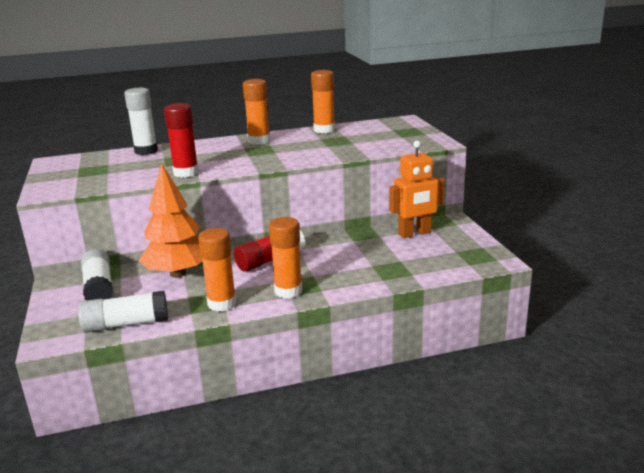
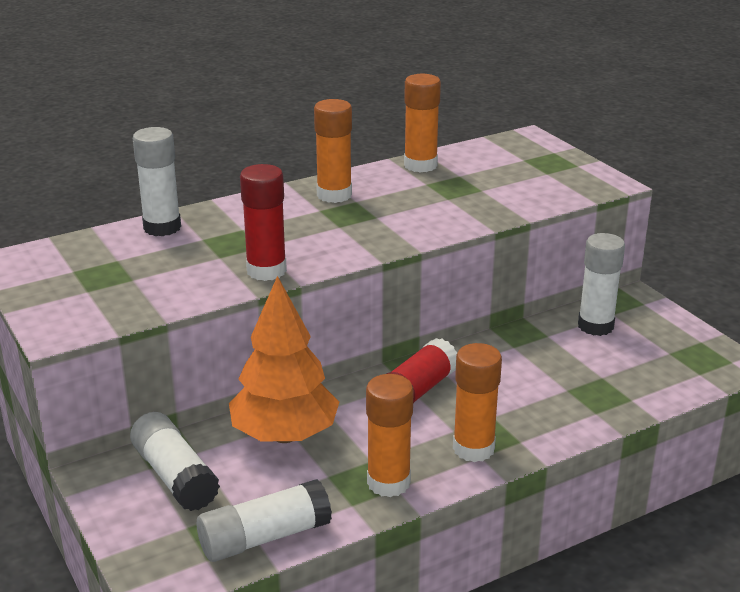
camera: 15 degrees left, 5 degrees up
orange robot [389,141,445,238] -> white glue stick [578,233,625,336]

